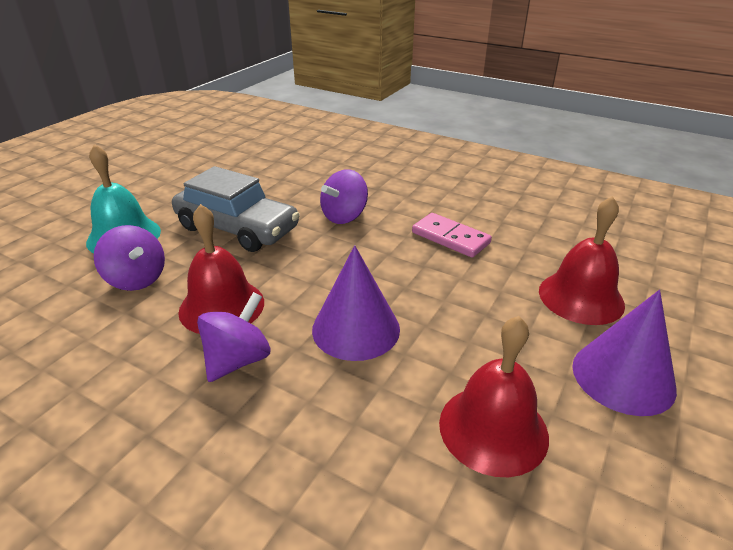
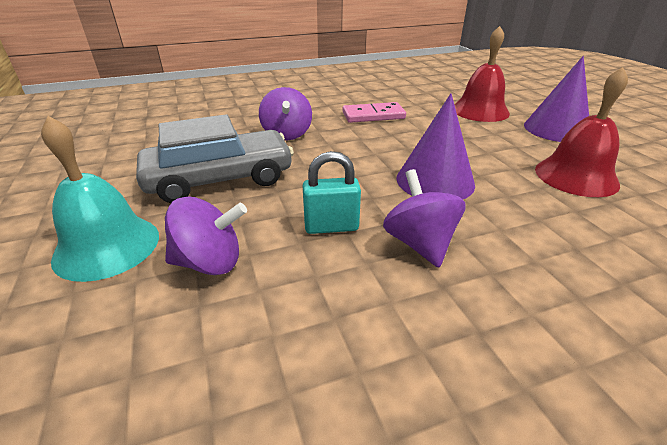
camera: 50 degrees left, 0 degrees up
red bell [178,204,264,334] -> turquoise padlock [303,151,361,234]

